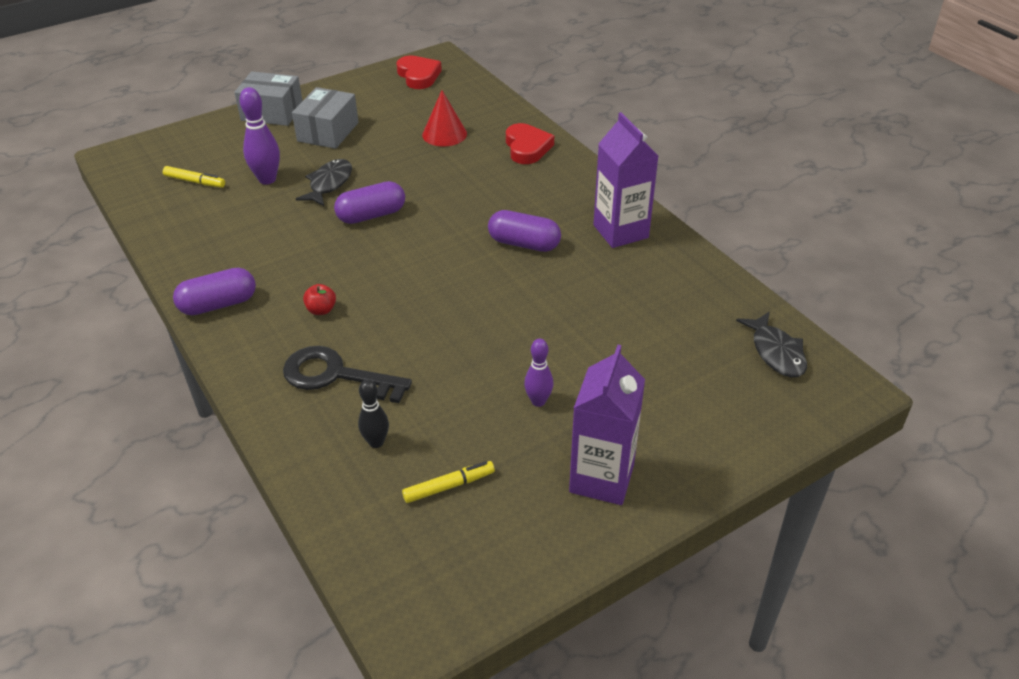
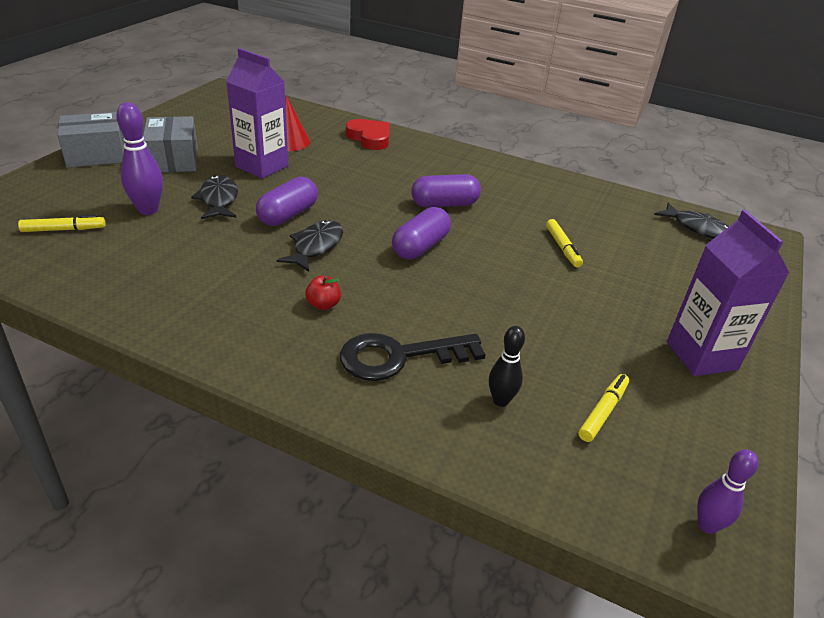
camera: 35 degrees left, 5 degrees down
purple capsule [173,268,256,315] -> purple capsule moved to [392,207,451,259]
red heart [396,55,442,89] -> none
purple bowling pin [524,339,554,407] -> purple bowling pin moved to [697,449,759,534]
purple carton [593,112,658,248] -> purple carton moved to [226,48,289,179]
none -> black fish [276,220,343,272]
none -> yellow marker [546,219,583,268]

